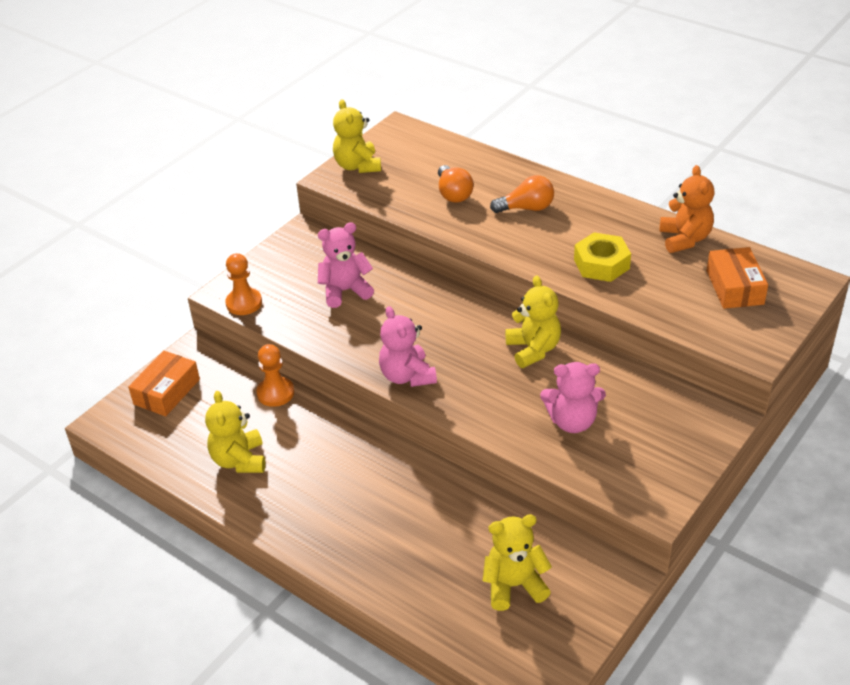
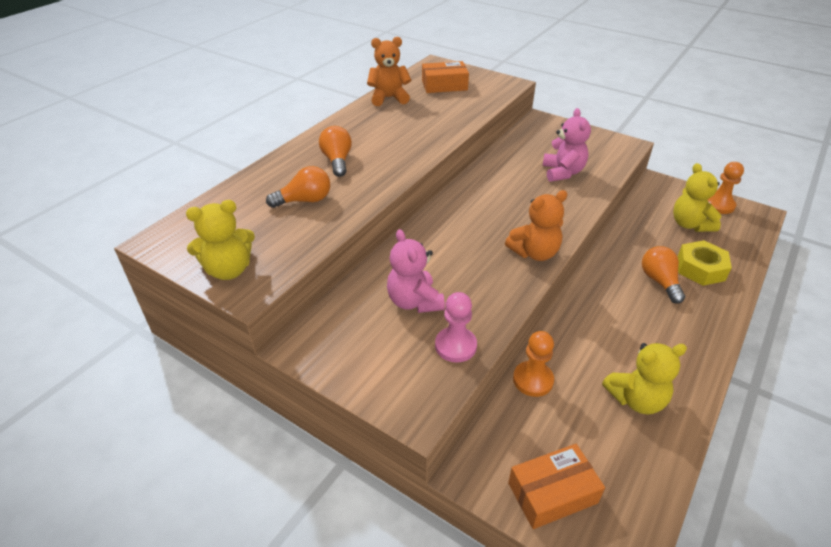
camera: 95 degrees left, 0 degrees up
orange box [128,350,200,416] -> orange box turned 45 degrees counterclockwise [508,444,605,529]
orange pawn [225,253,262,315] -> orange pawn moved to [707,162,744,214]
pink teddy bear [379,306,437,387] -> orange teddy bear [505,190,567,261]
yellow teddy bear [505,275,561,368] -> none
yellow nut [574,232,631,282] -> yellow nut moved to [677,240,732,286]
none -> pink pawn [435,292,477,362]
none -> orange light bulb [642,246,685,304]

